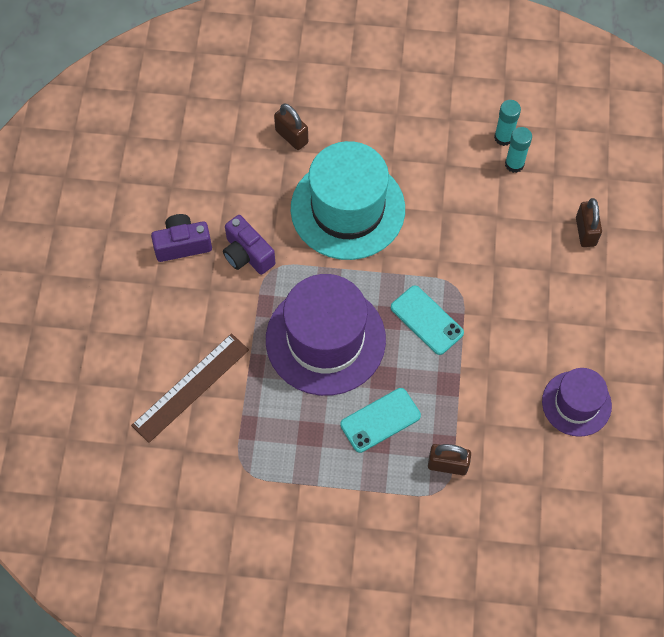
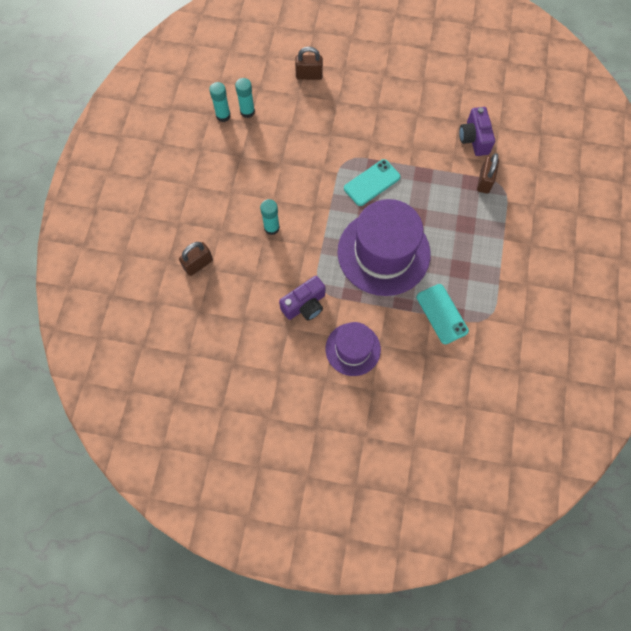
camera: 85 degrees left, 5 degrees up
brown ruler [131,333,249,443] -> none
purple camera [151,214,212,262] -> purple camera moved to [459,107,495,156]
turquoise hat [291,141,405,260] -> turquoise glue stick [260,199,280,235]
turquoise phone [340,388,421,453] -> turquoise phone moved to [417,284,469,344]
purple hat [542,368,612,437] -> purple hat moved to [326,322,381,376]

